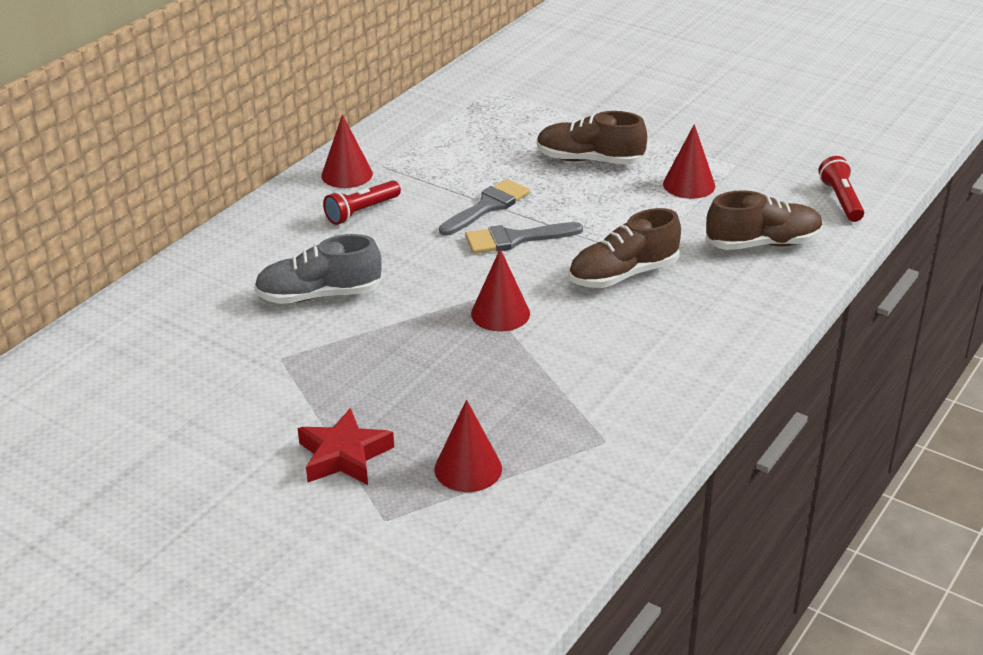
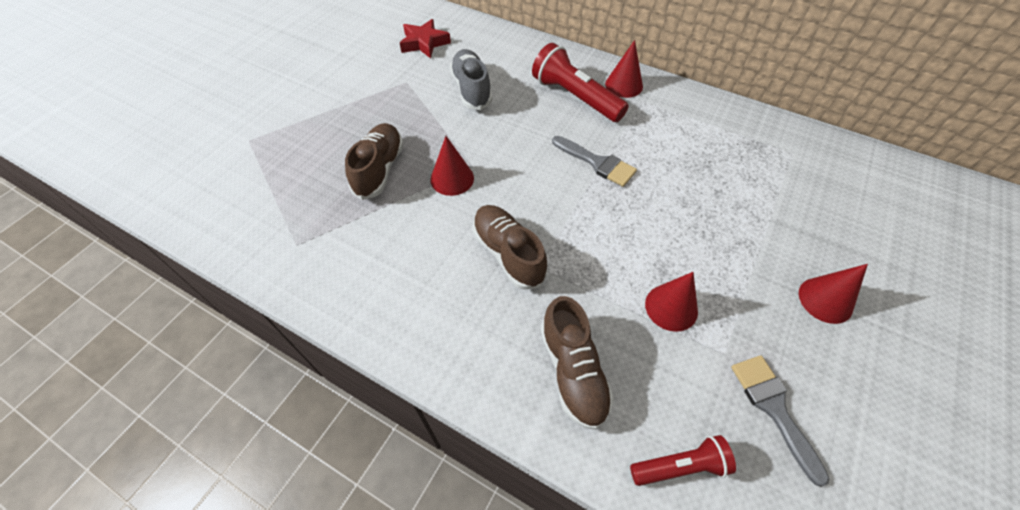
camera: 85 degrees right, 20 degrees up
red star [298,408,394,485] -> red star moved to [400,19,451,59]
red flashlight [323,180,401,225] -> red flashlight [532,43,629,122], size x1.71
red cone [434,400,502,492] -> red cone moved to [799,264,868,324]
grey brush [465,222,583,254] -> grey brush moved to [731,355,829,487]
brown shoe [537,111,647,165] -> brown shoe moved to [345,123,404,200]

